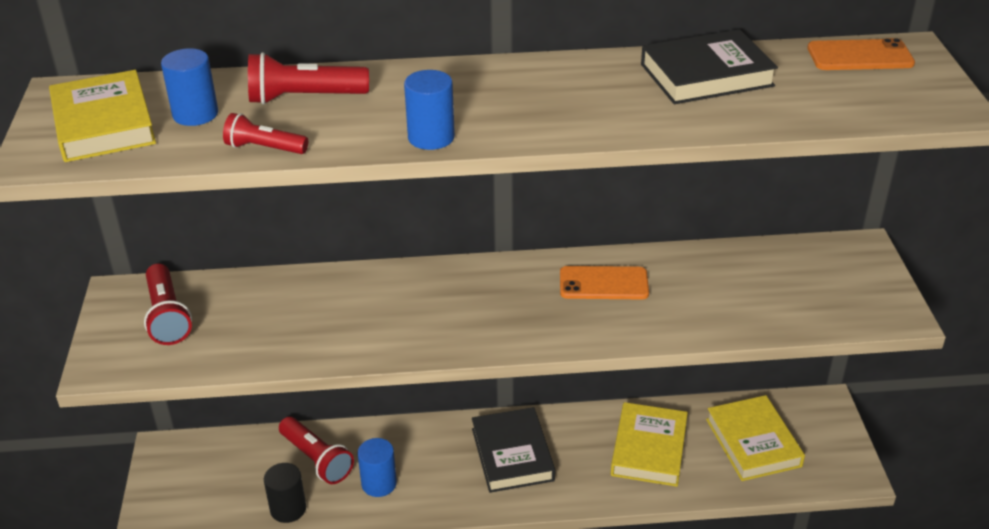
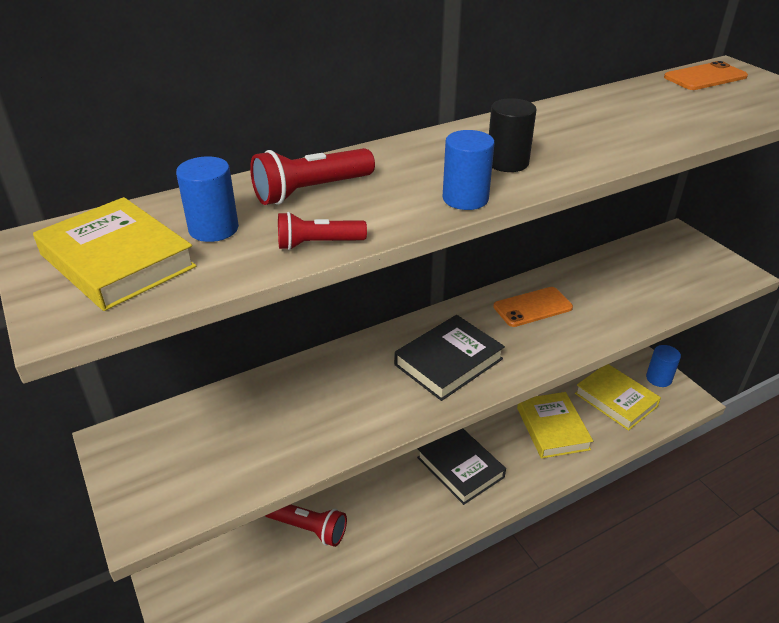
camera: 25 degrees left, 0 degrees up
red flashlight [144,264,192,345] -> none
black cylinder [264,463,306,523] -> black cylinder moved to [489,98,537,172]
blue cylinder [357,438,397,497] -> blue cylinder moved to [646,345,681,387]
black book [641,29,778,104] -> black book moved to [394,315,505,401]

